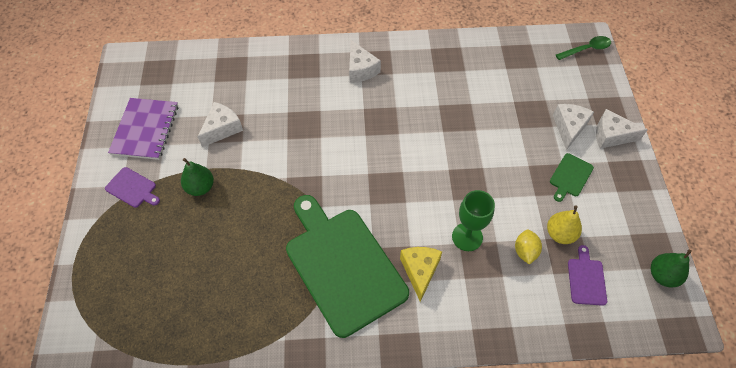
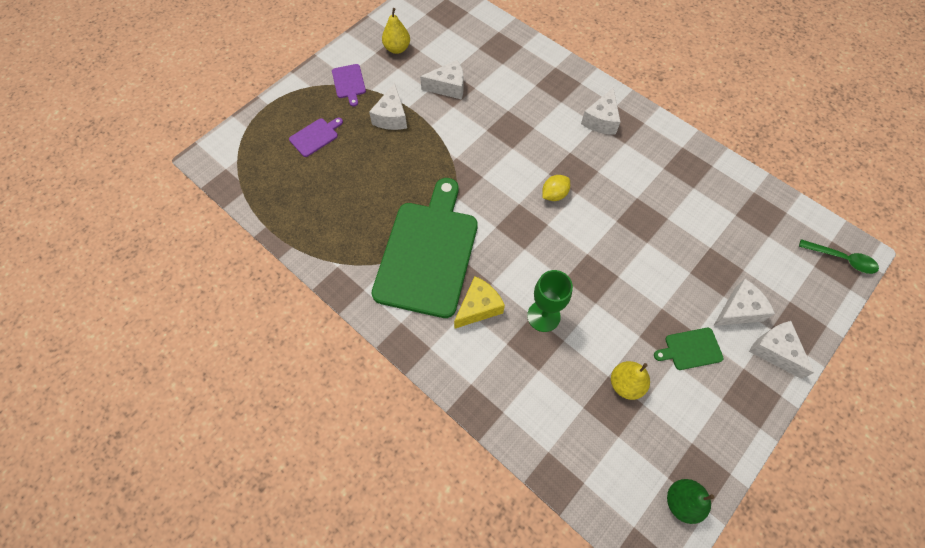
camera: 45 degrees right, 5 degrees up
purple notebook [108,98,178,160] -> yellow pear [382,8,410,54]
green pear [181,158,214,196] -> white cheese [369,83,407,130]
yellow lemon [515,230,542,264] -> yellow lemon moved to [542,175,570,201]
purple cutting board [568,245,607,306] -> purple cutting board moved to [289,118,343,157]

